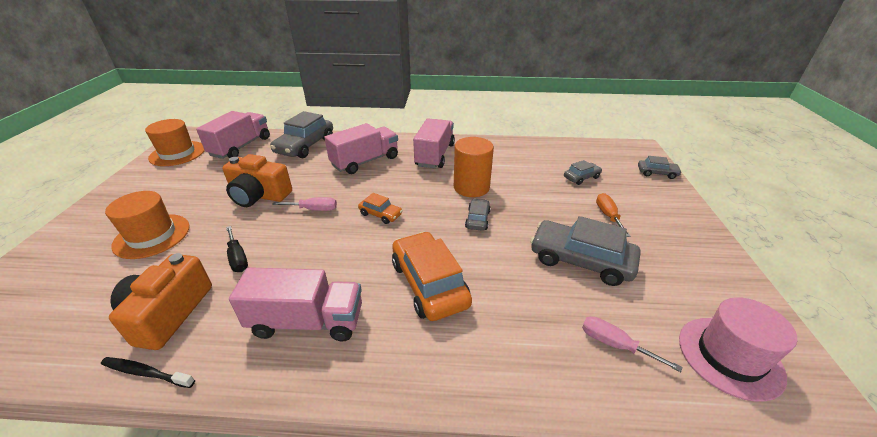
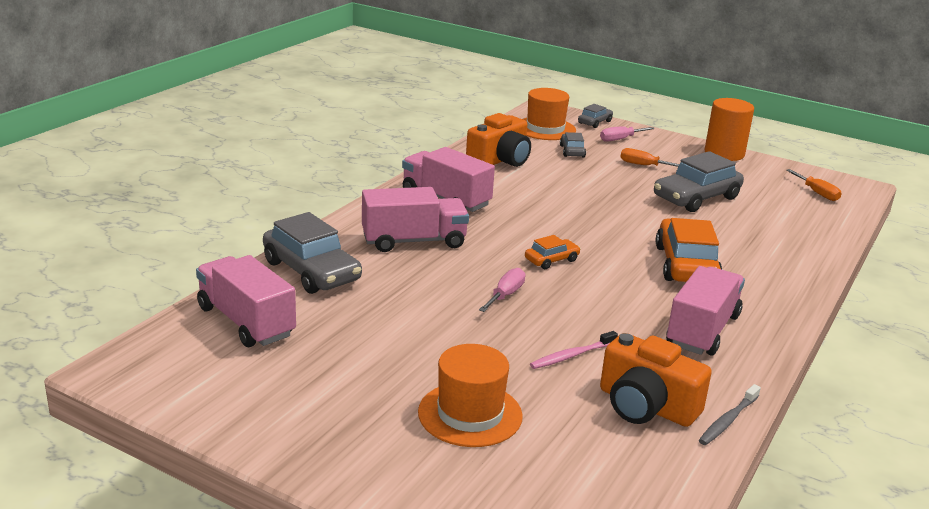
camera: 65 degrees left, 10 degrees down
black toothbrush [101,357,195,388] -> grey toothbrush [699,384,761,445]
orange hat [145,119,205,166] -> orange hat moved to [523,88,576,140]
orange camera [222,154,292,207] -> orange camera moved to [466,113,531,167]
black screwdriver [226,226,248,272] -> pink toothbrush [530,331,618,369]
pink truck [324,123,398,174] -> pink truck turned 90 degrees clockwise [362,187,469,252]
orange car [392,232,472,321] -> orange car turned 90 degrees clockwise [656,218,722,282]
orange cylinder [454,137,494,197] -> orange cylinder moved to [705,98,754,161]
grey car [465,199,491,231] -> none
pink screwdriver [582,316,682,372] -> pink screwdriver moved to [600,126,655,142]
pink hat [679,297,797,402] -> orange screwdriver [786,169,842,201]

